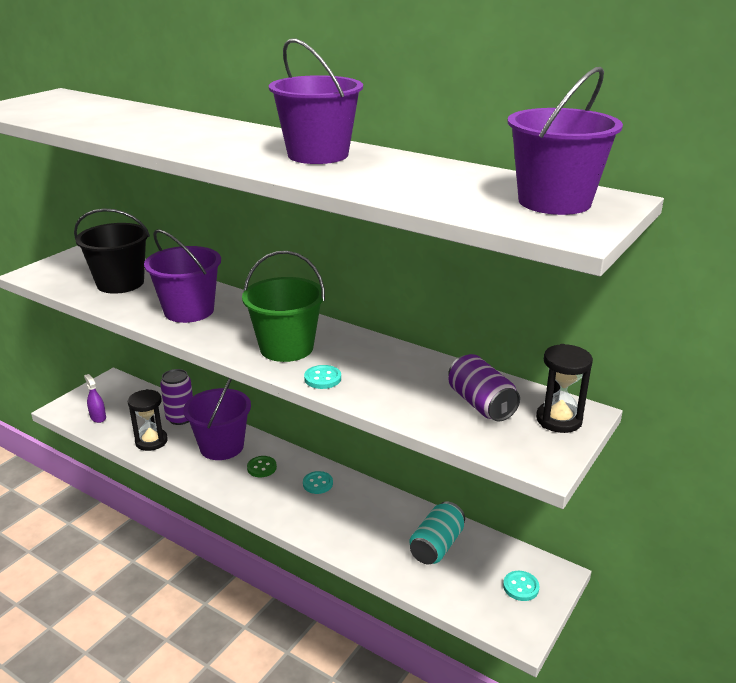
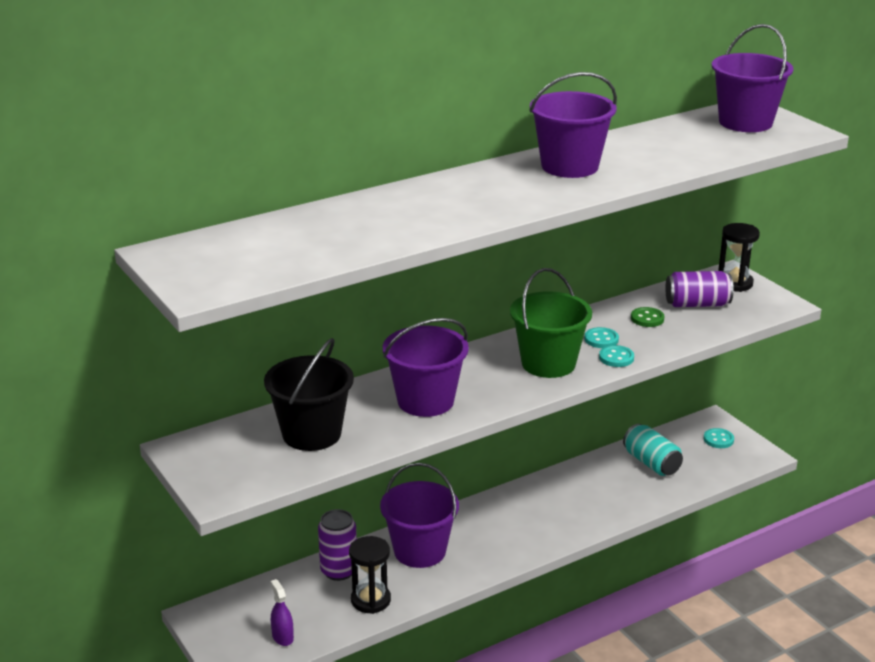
camera: 65 degrees left, 0 degrees up
purple spray bottle [84,374,106,423] -> purple spray bottle turned 75 degrees clockwise [271,579,294,646]
green button [247,456,277,477] -> green button moved to [631,307,665,327]
turquoise button [303,471,333,494] -> turquoise button moved to [585,327,619,348]

